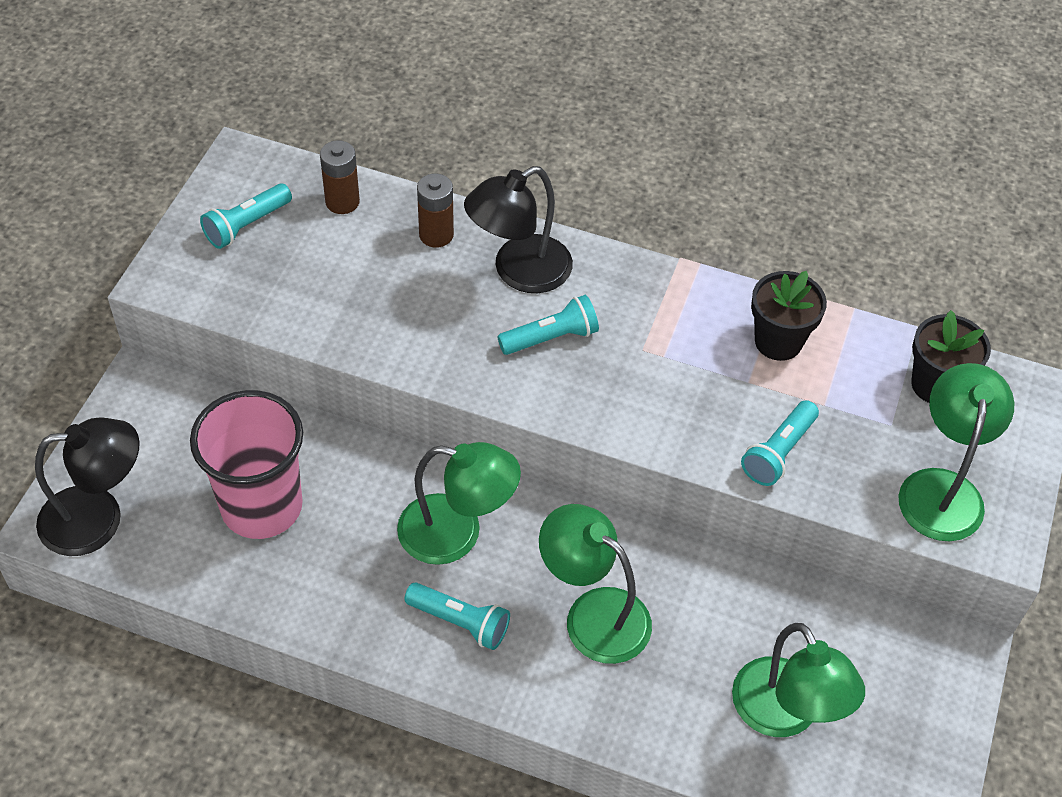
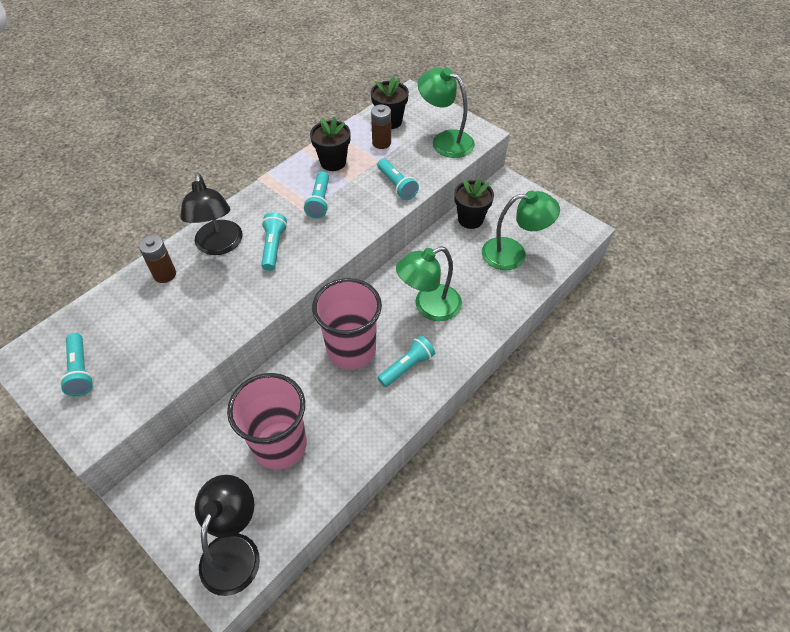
camera: 65 degrees left, 0 degrees up
brown battery [320,140,360,214] -> brown battery moved to [371,104,391,149]
green lamp [397,442,521,565] -> pink cup [312,278,382,370]
none -> turquoise flashlight [304,171,329,219]
none -> black flower pot [454,178,494,229]

